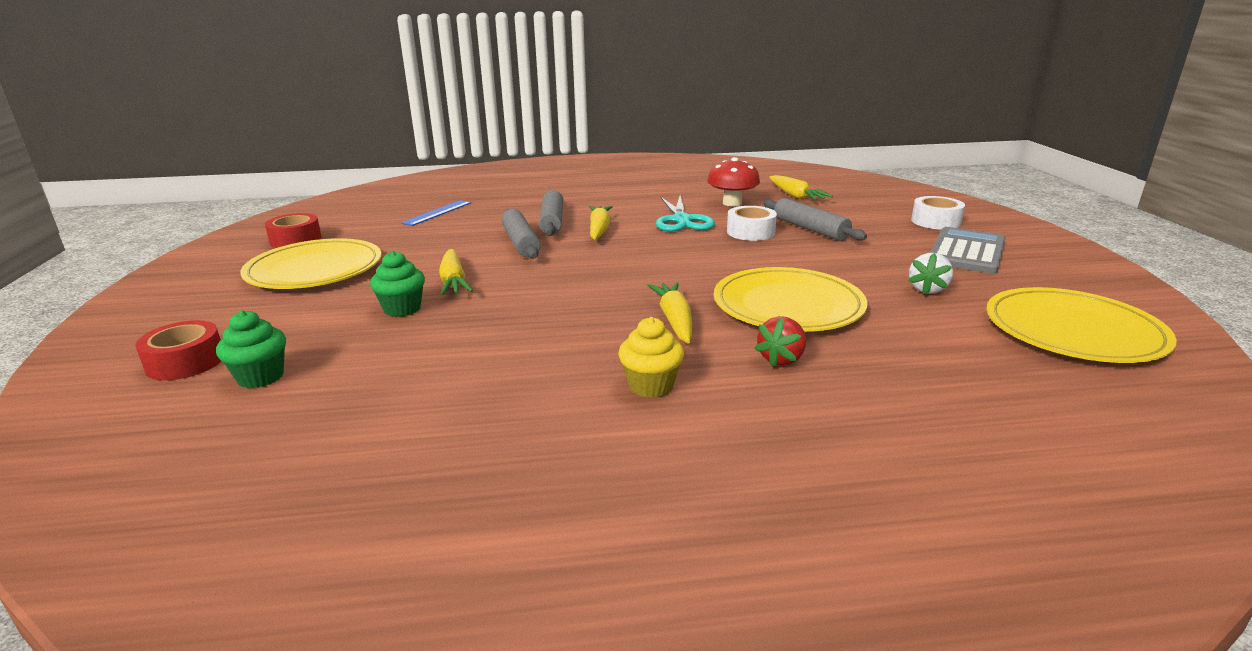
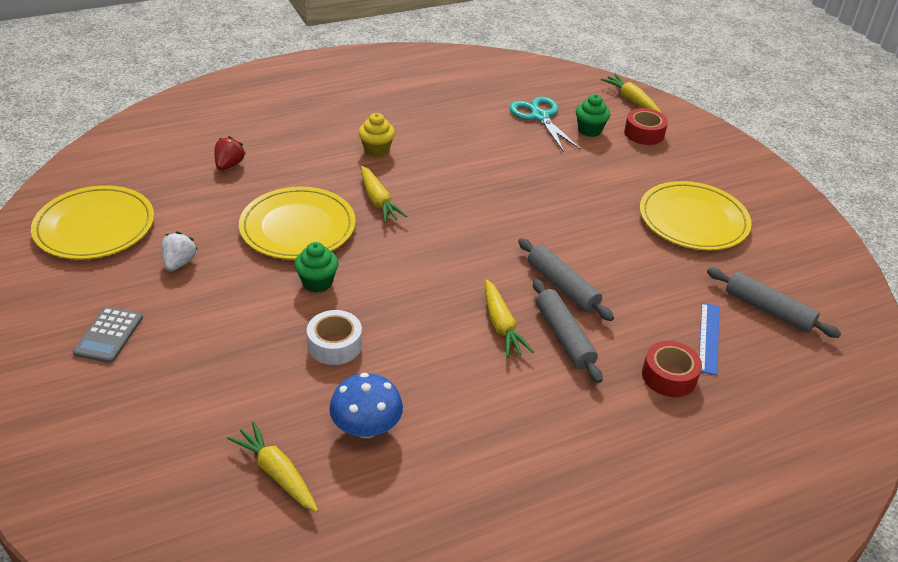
camera: 160 degrees right, 15 degrees up
red tape [265,213,322,248] -> red tape moved to [642,341,702,397]
green cupcake [370,251,425,317] -> green cupcake moved to [294,242,338,293]
yellow carrot [439,249,473,296] -> yellow carrot moved to [601,74,661,113]
turquoise scissors [656,196,715,232] -> turquoise scissors moved to [509,97,581,152]
red mushroom [707,157,760,206] -> blue mushroom [329,373,403,439]
red strawberry [755,316,806,367] -> red strawberry moved to [214,136,246,170]
grey rolling pin [763,198,867,241] -> grey rolling pin moved to [707,268,841,338]
white tape [911,196,965,229] -> none
grey calculator [930,227,1006,274] -> grey calculator [73,307,143,363], size x0.66

